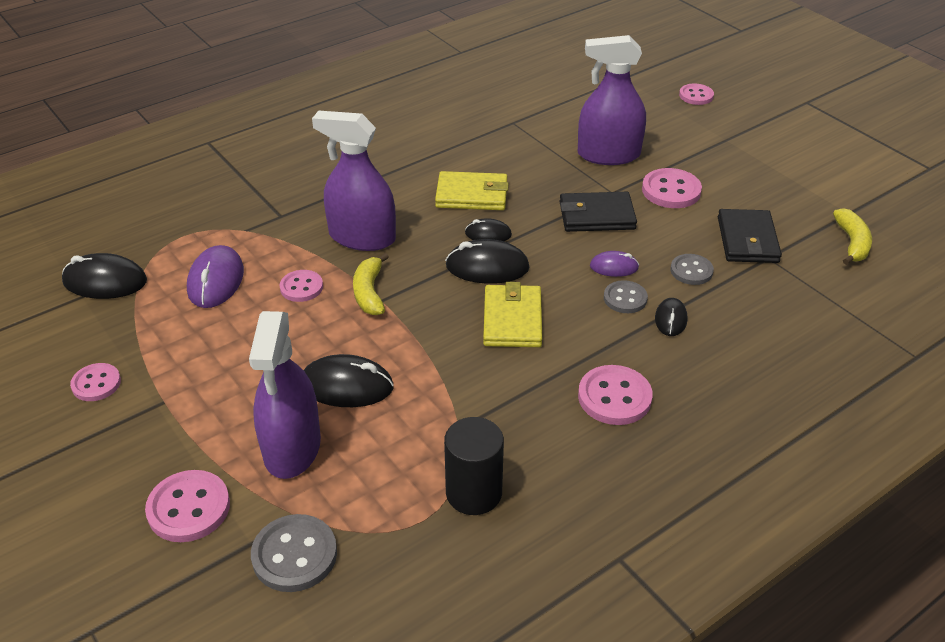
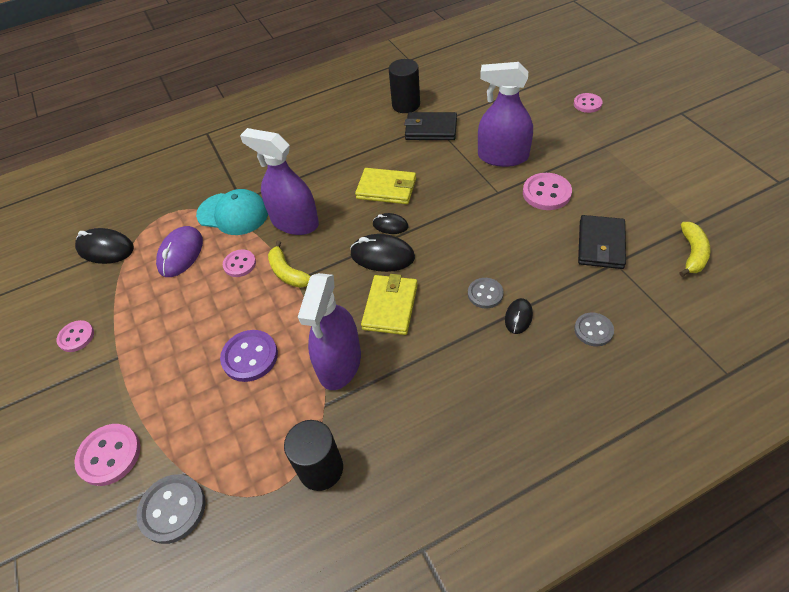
camera: 15 degrees right, 10 degrees up
purple spray bottle [249,311,321,479] -> purple spray bottle moved to [298,273,361,390]
black mouse [304,354,394,407] -> purple button [220,330,278,382]
yellow banana [353,253,389,315] -> yellow banana turned 45 degrees counterclockwise [268,241,311,288]
black wallet [560,192,637,232] -> black wallet moved to [405,112,457,140]
pink button [578,365,653,425] -> none
purple mouse [590,251,639,277] -> none
grey button [671,254,714,285] -> grey button moved to [574,313,614,346]
none -> turquoise cap [196,189,268,235]
none -> black cylinder [389,59,420,113]

